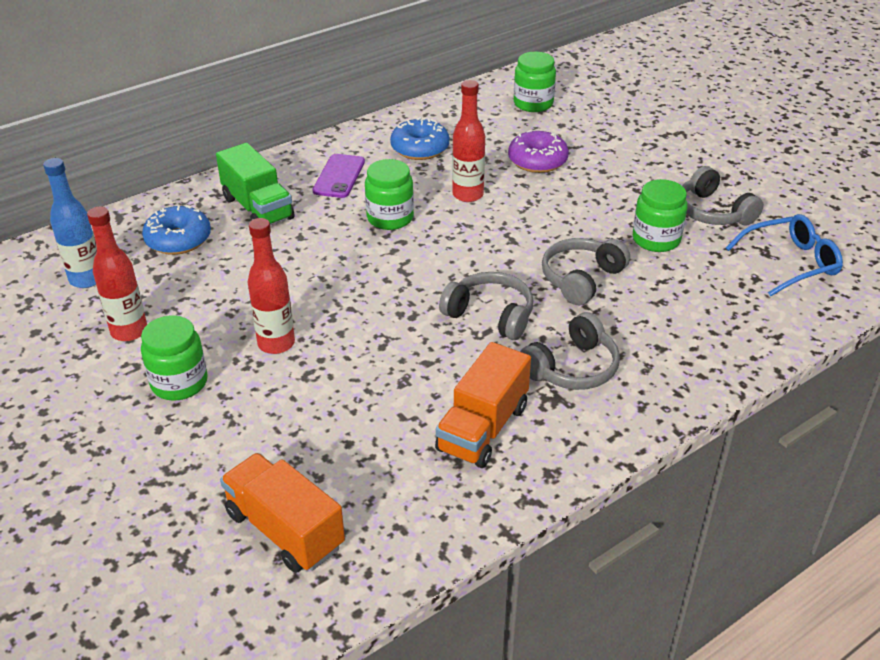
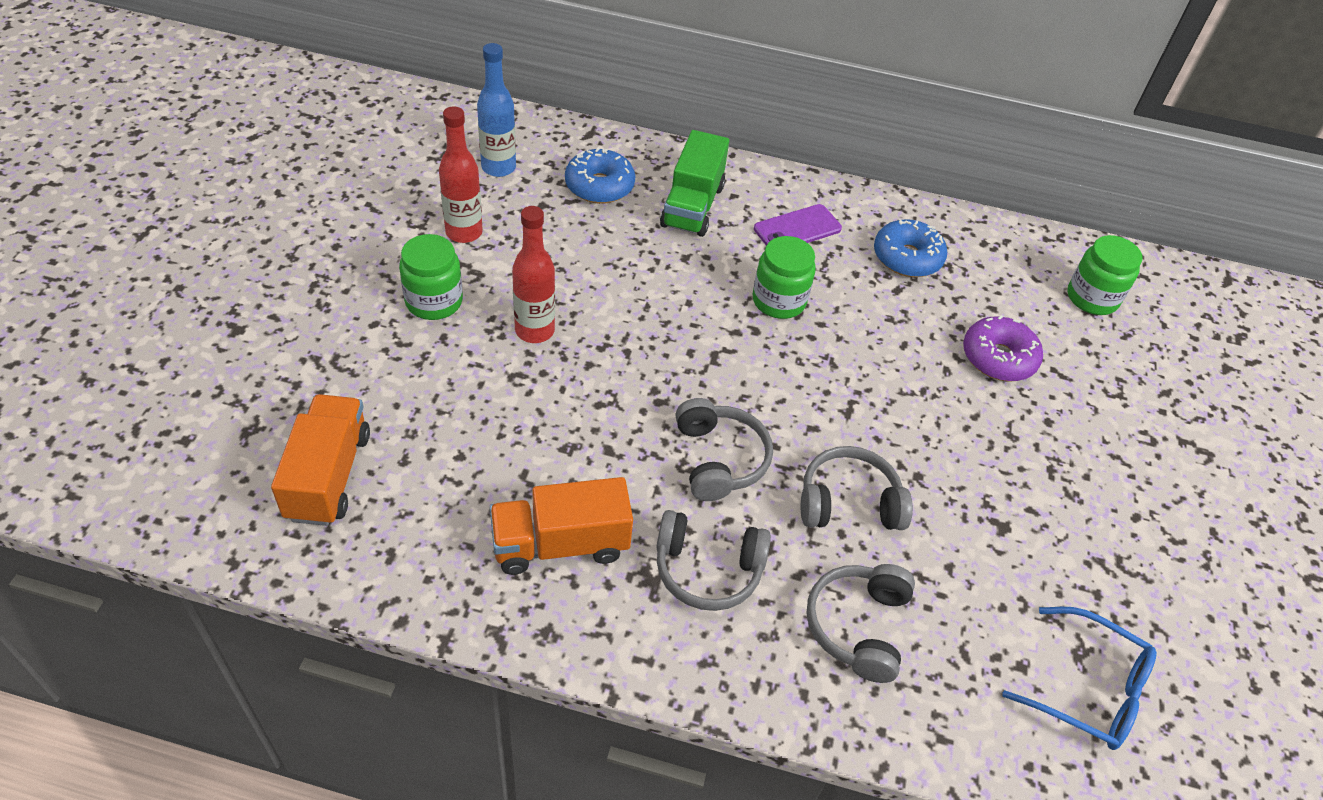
camera: 45 degrees right, 10 degrees up
red bottle [452,80,485,202] -> none
green jar [633,179,687,252] -> none
grey headphones [682,166,763,226] -> grey headphones moved to [806,564,915,683]

